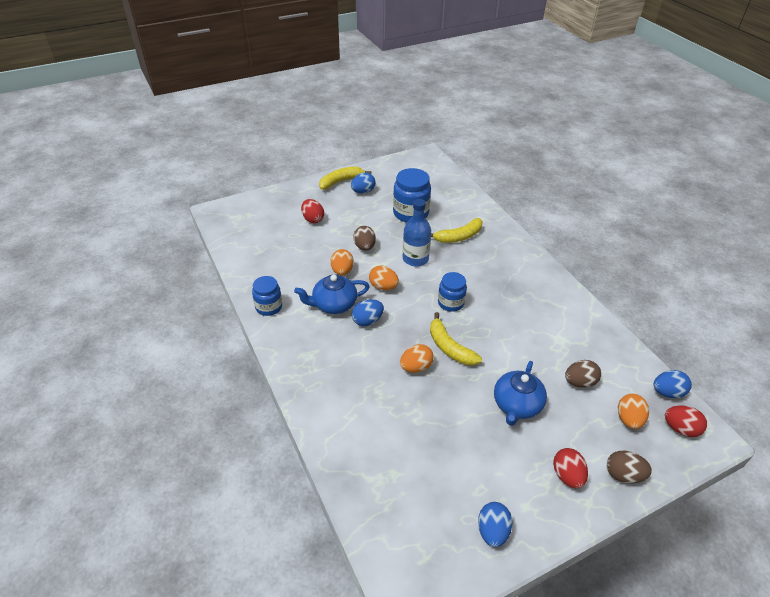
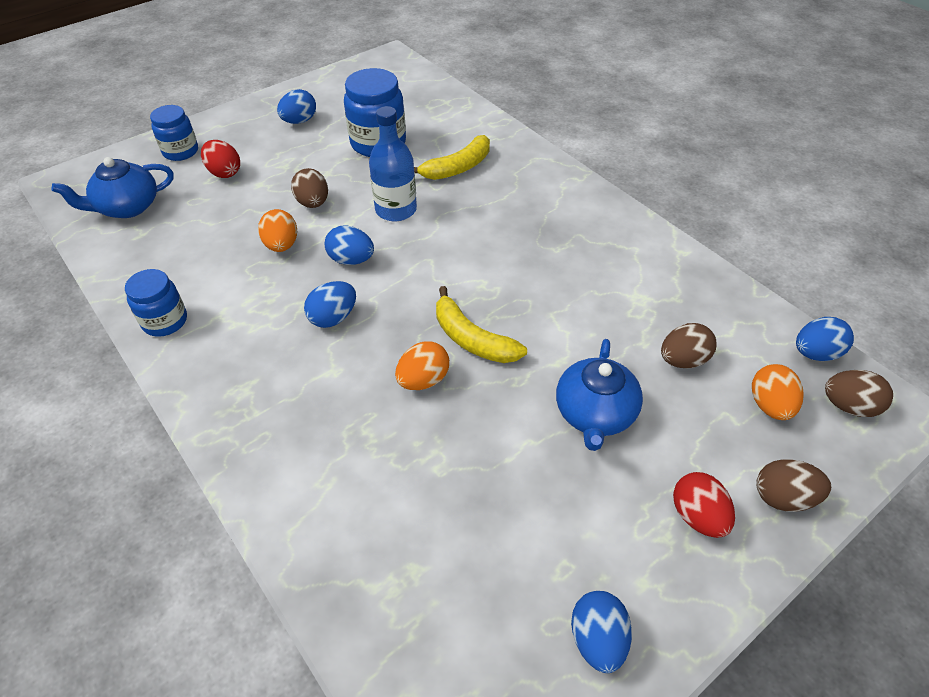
camera: 10 degrees left, 5 degrees up
blue teapot [294,274,370,314] -> blue teapot moved to [52,157,174,218]
yellow banana [319,166,371,190] -> none
orange egg [369,265,399,290] -> blue egg [324,225,374,265]
blue jar [438,272,467,312] -> blue jar moved to [150,105,198,161]
red egg [665,406,707,437] -> brown egg [825,370,893,417]

